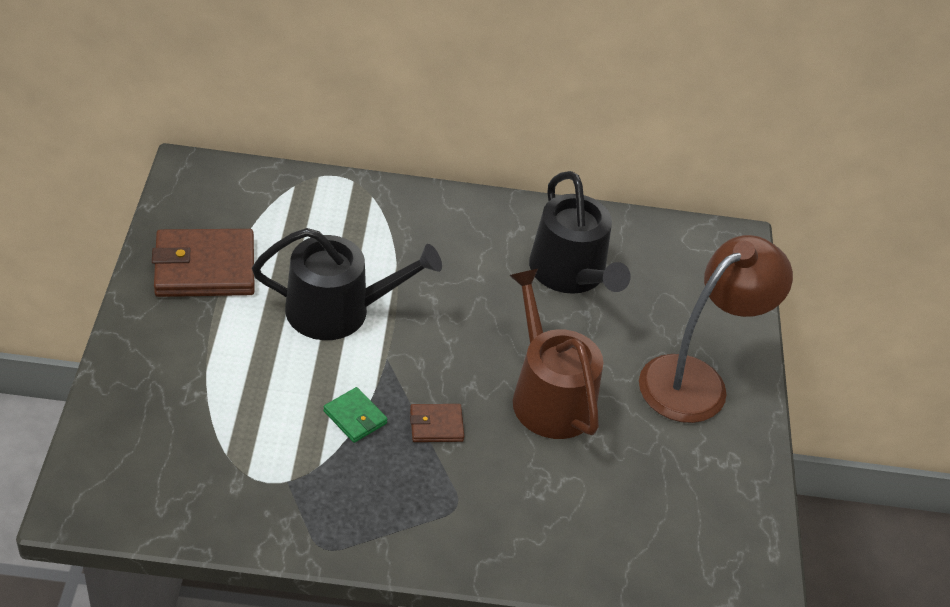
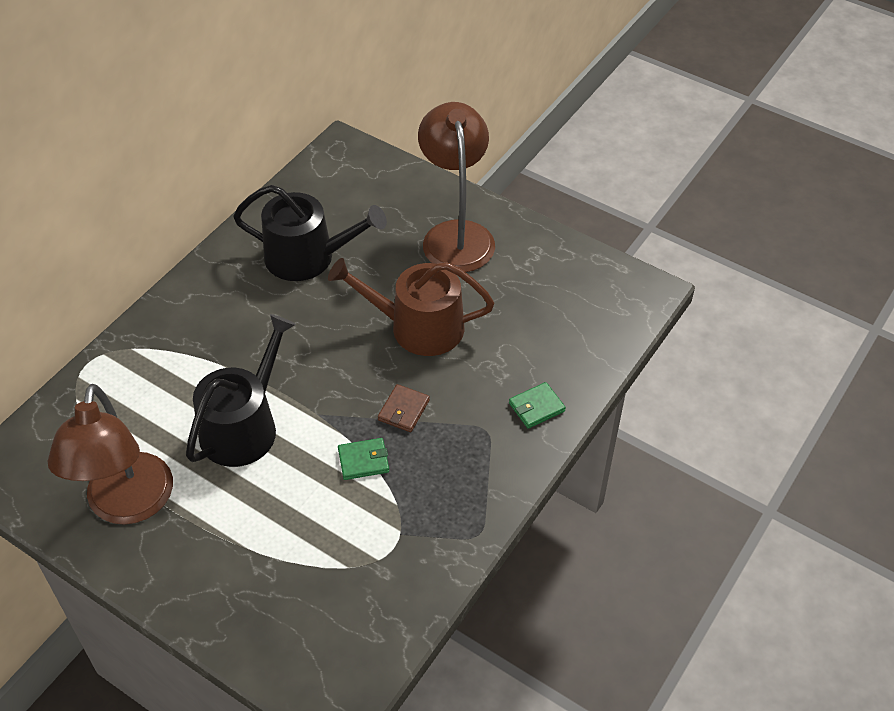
camera: 55 degrees left, 5 degrees up
brown wallet [152,229,255,297] -> brown lamp [48,384,173,525]
none -> green wallet [509,382,566,429]

